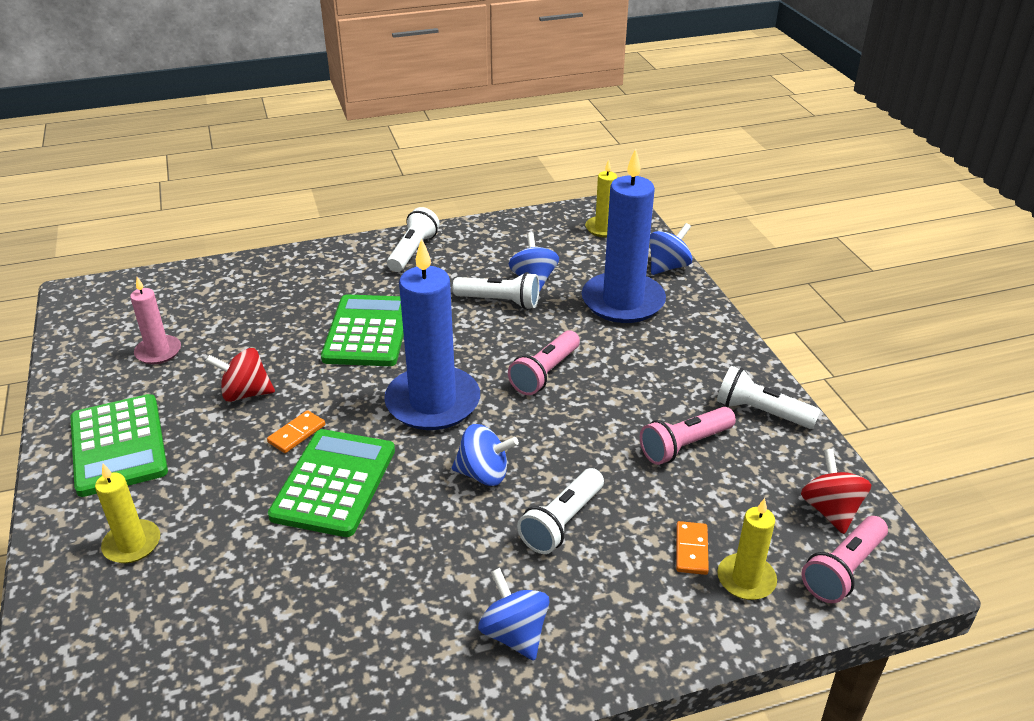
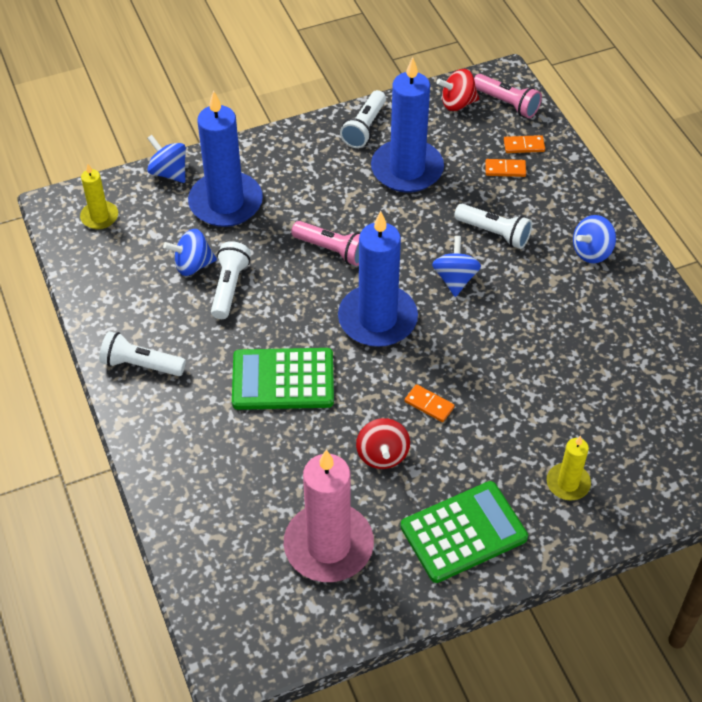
camera: 95 degrees left, 15 degrees up
pink candle [130,277,181,364] -> pink candle [284,450,374,582], size x1.97
green calculator [268,429,395,537] -> none
pink flashlight [640,407,736,465] -> blue candle [371,57,444,193]
yellow candle [717,498,777,600] -> orange domino [504,135,545,153]

